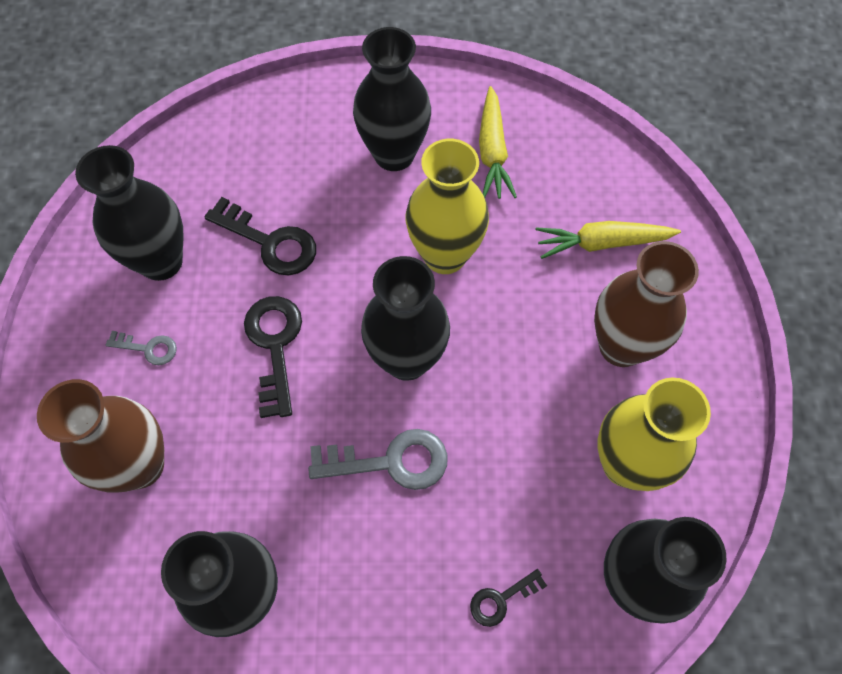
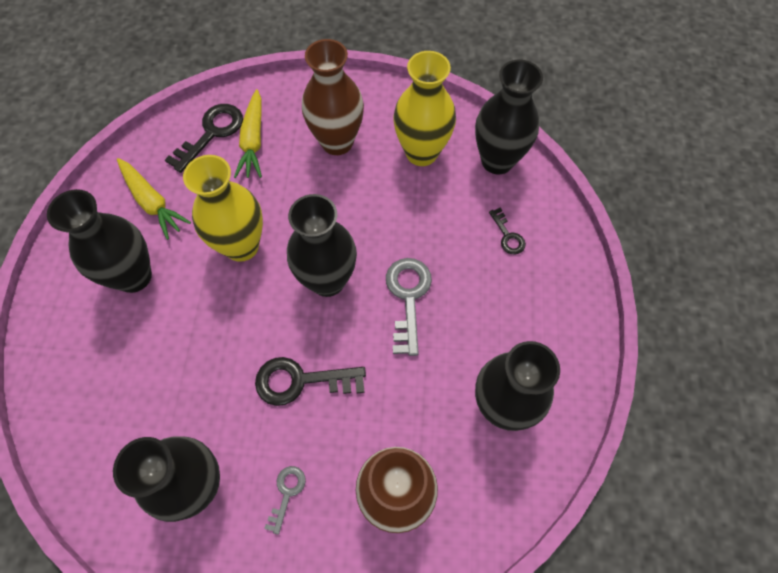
camera: 85 degrees left, 0 degrees up
black key [205,197,316,275] -> black key moved to [165,104,243,173]
yellow carrot [479,86,517,199] -> yellow carrot turned 45 degrees clockwise [117,158,191,240]

